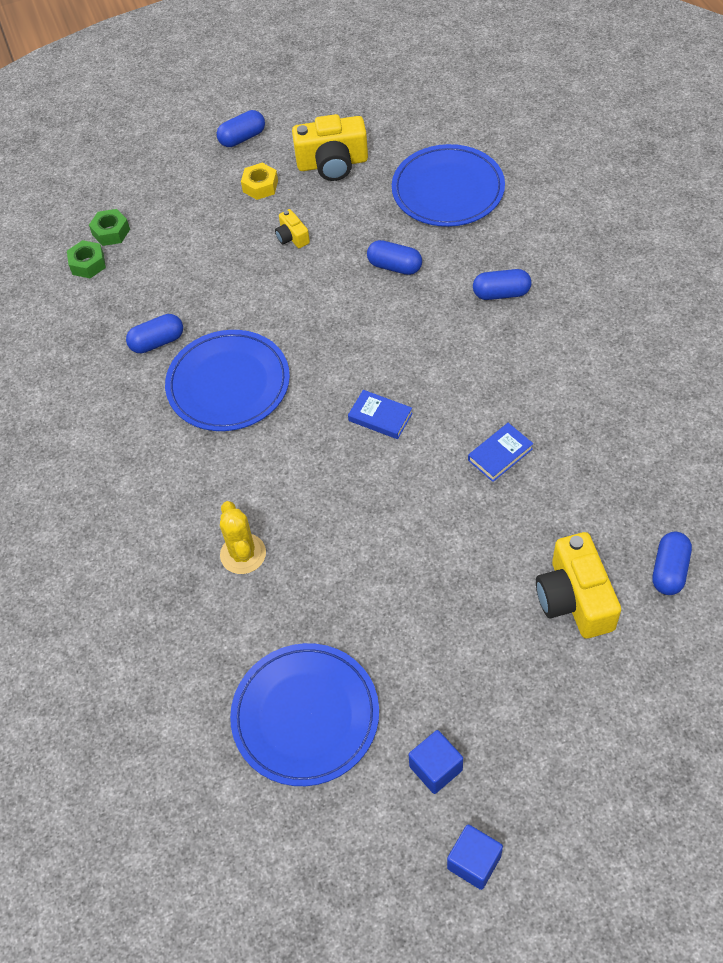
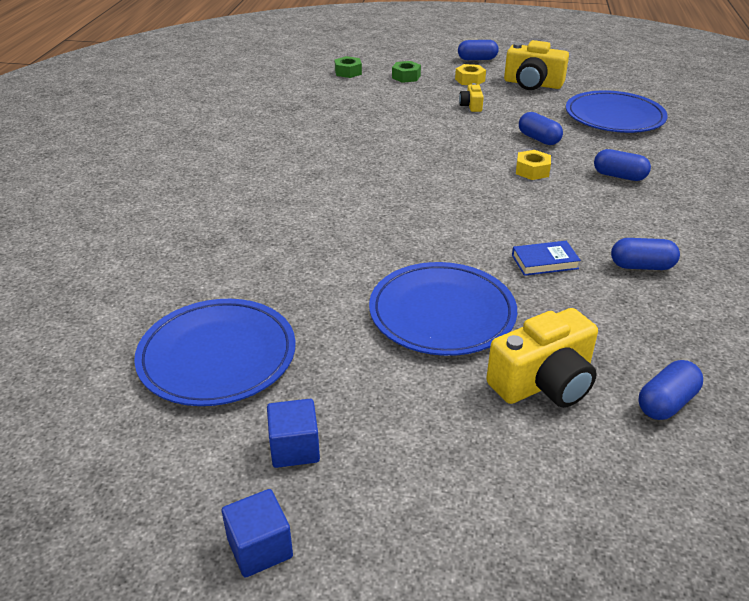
camera: 25 degrees right, 20 degrees down
green nut [67,240,106,278] -> green nut moved to [392,61,421,83]
blue capsule [126,314,183,353] -> blue capsule moved to [611,238,680,270]
blue plate [165,330,290,431] -> blue plate moved to [369,262,517,356]
yellow cactus [220,501,266,574] -> none
blue book [348,390,413,439] -> none
yellow camera [536,532,621,639] -> yellow camera turned 135 degrees counterclockwise [486,308,598,408]
none -> yellow nut [516,150,551,180]

